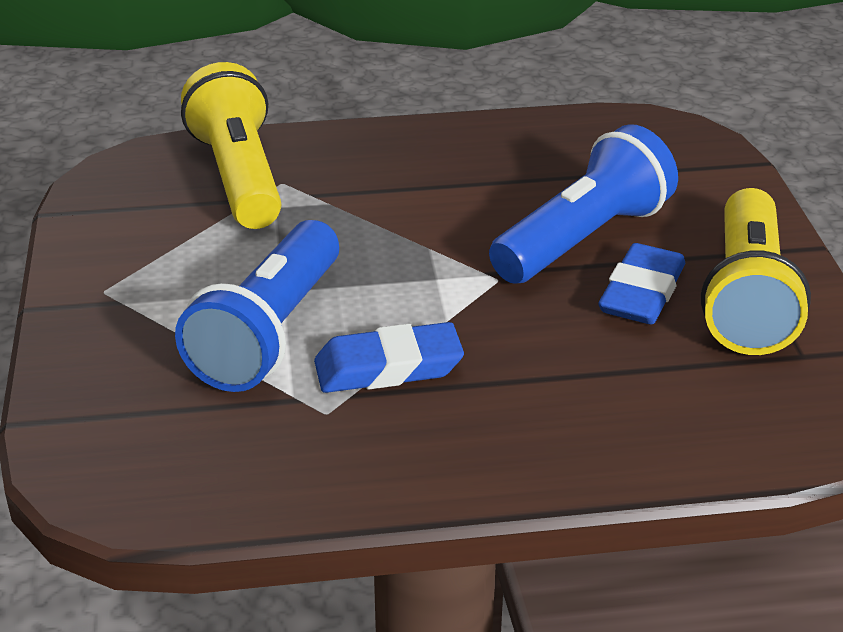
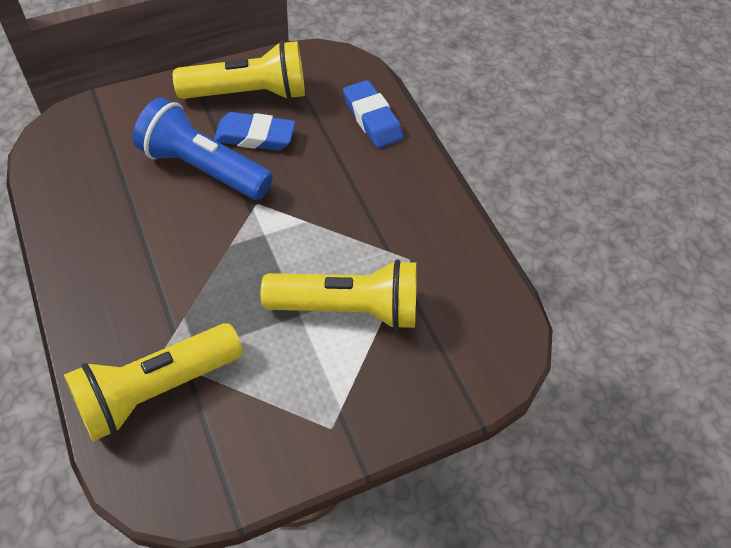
camera: 110 degrees left, 20 degrees up
blue flashlight [175,220,339,392] -> yellow flashlight [260,259,417,330]
blue eraser [314,322,464,393] -> blue eraser moved to [343,80,403,148]

